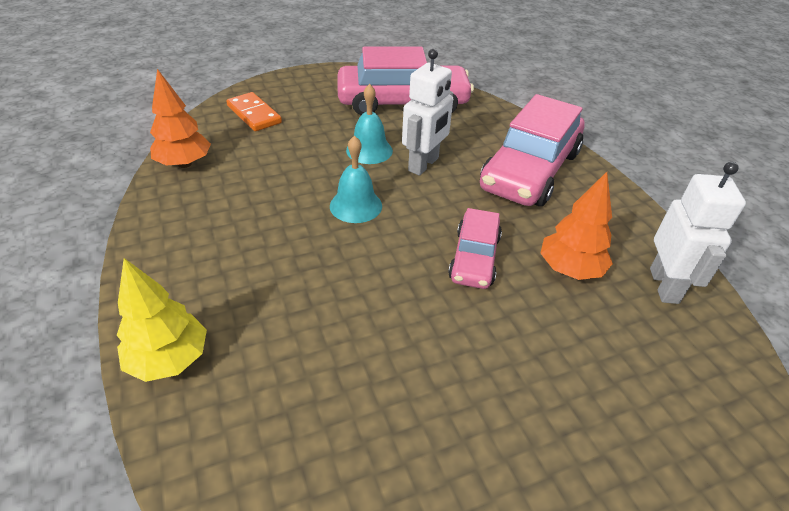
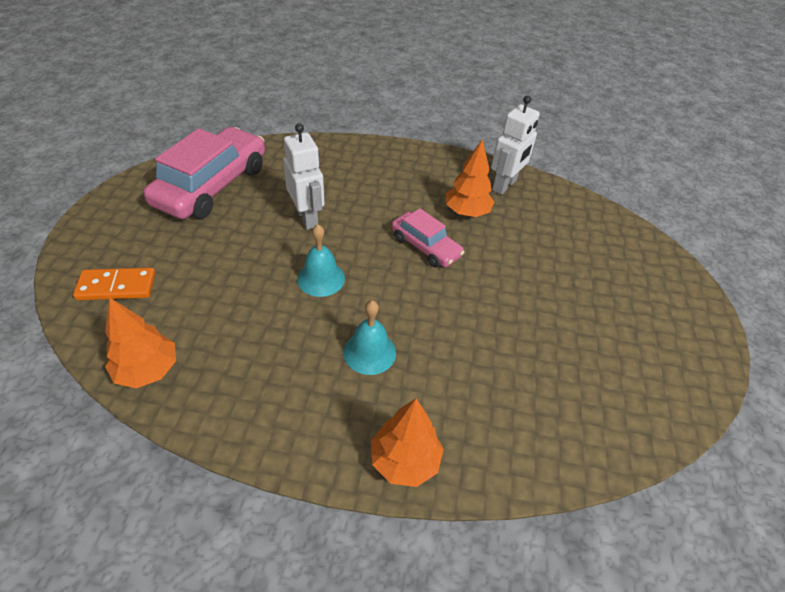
camera: 60 degrees left, 5 degrees up
yellow tree [117,258,207,382] -> orange tree [371,399,444,487]
turquoise bell [346,84,393,164] -> turquoise bell moved to [343,300,396,375]
pink car [480,94,585,206] -> none
white robot [650,162,746,304] -> white robot turned 90 degrees clockwise [491,95,540,195]

